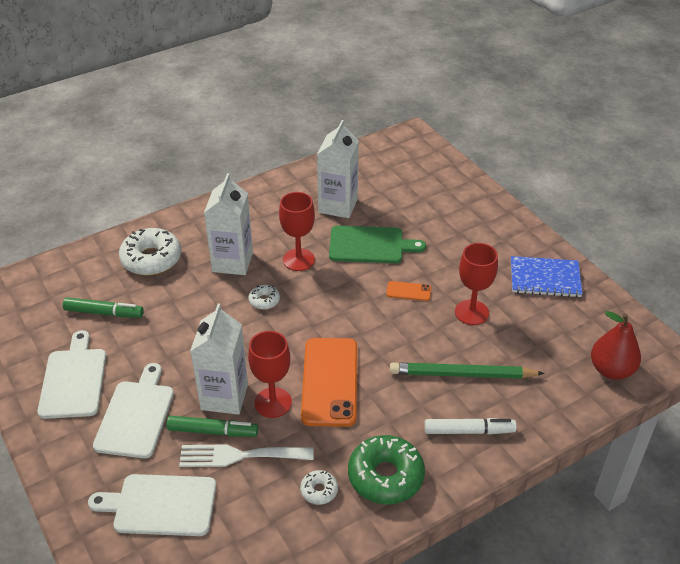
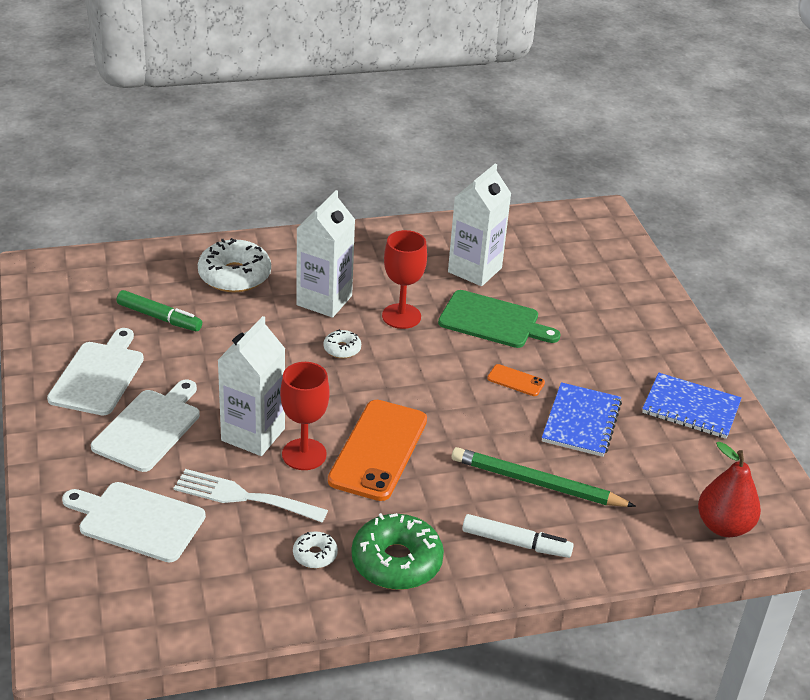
camera: 15 degrees right, 5 degrees down
green marker [166,416,258,437] -> none
red goblet [455,243,498,325] -> blue notebook [542,382,622,457]

